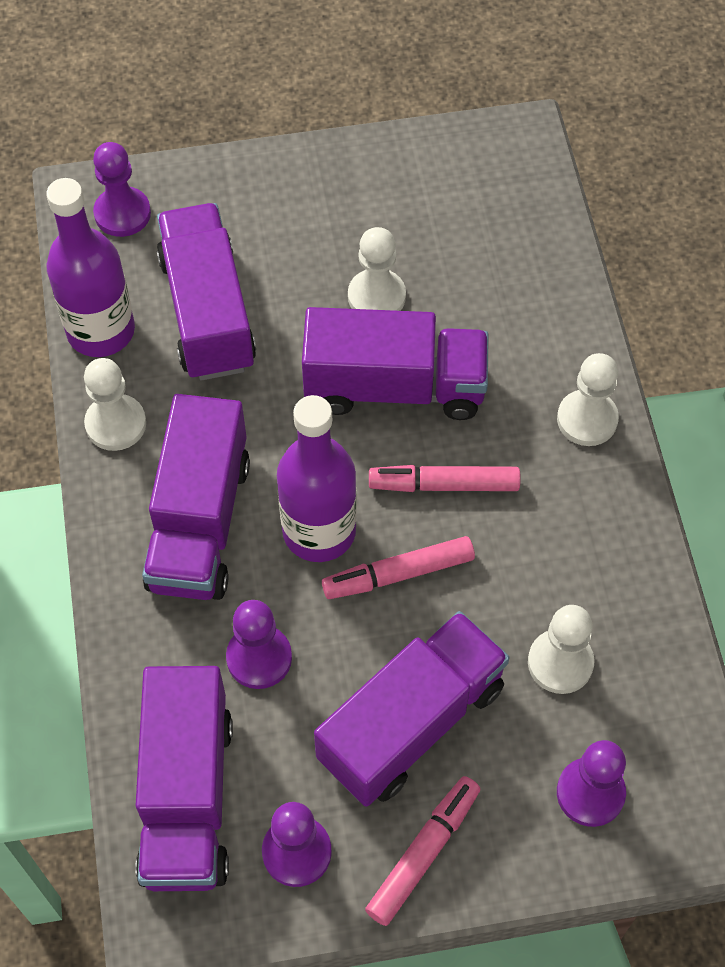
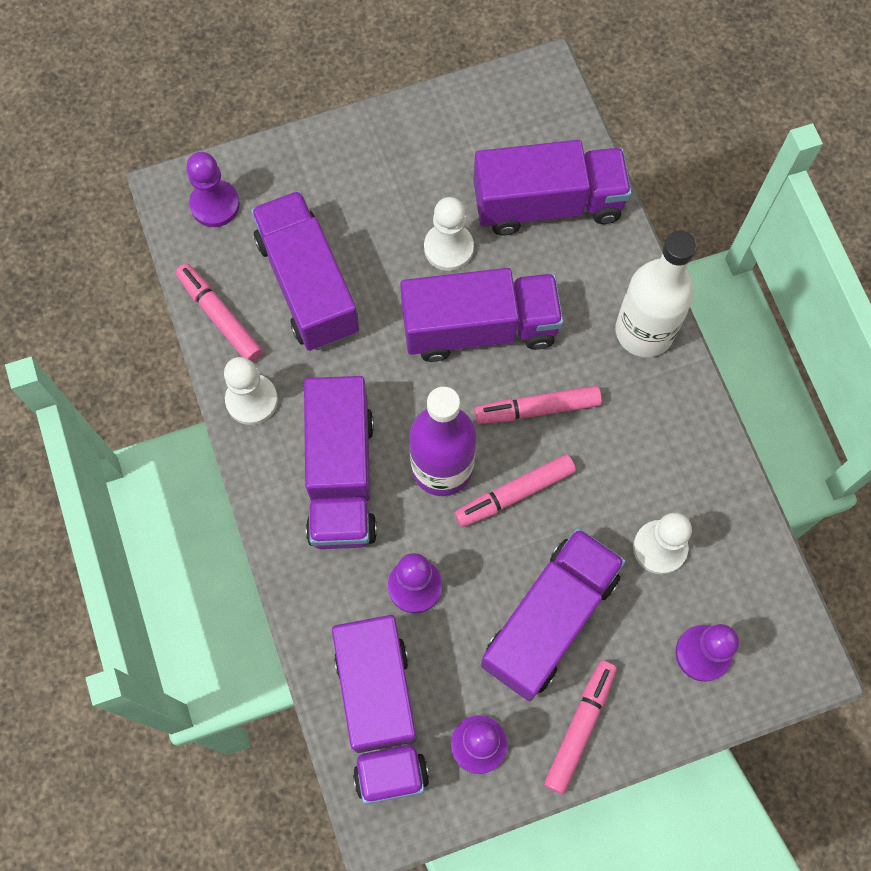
camera: 10 degrees left, 10 degrees up
purple bottle [46,178,135,357] -> pink marker [176,263,263,362]
white pawn [557,353,619,446] -> white bottle [616,230,697,357]
none -> purple truck [474,140,632,236]

